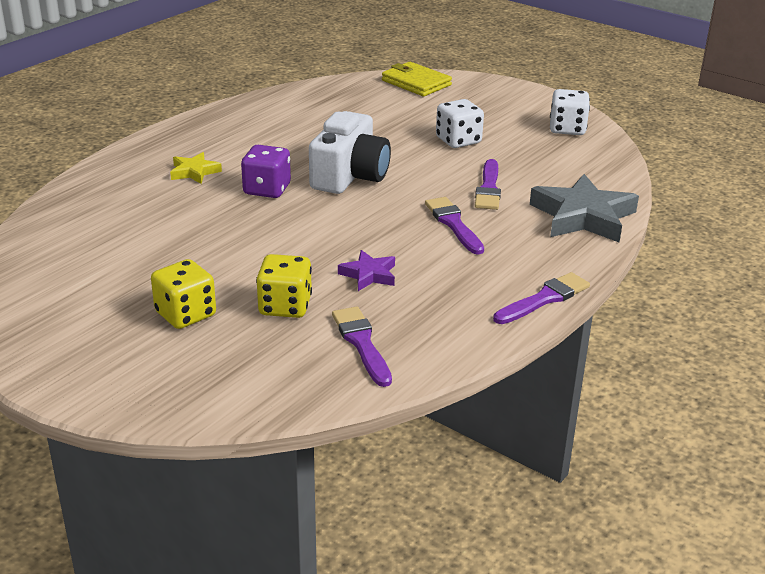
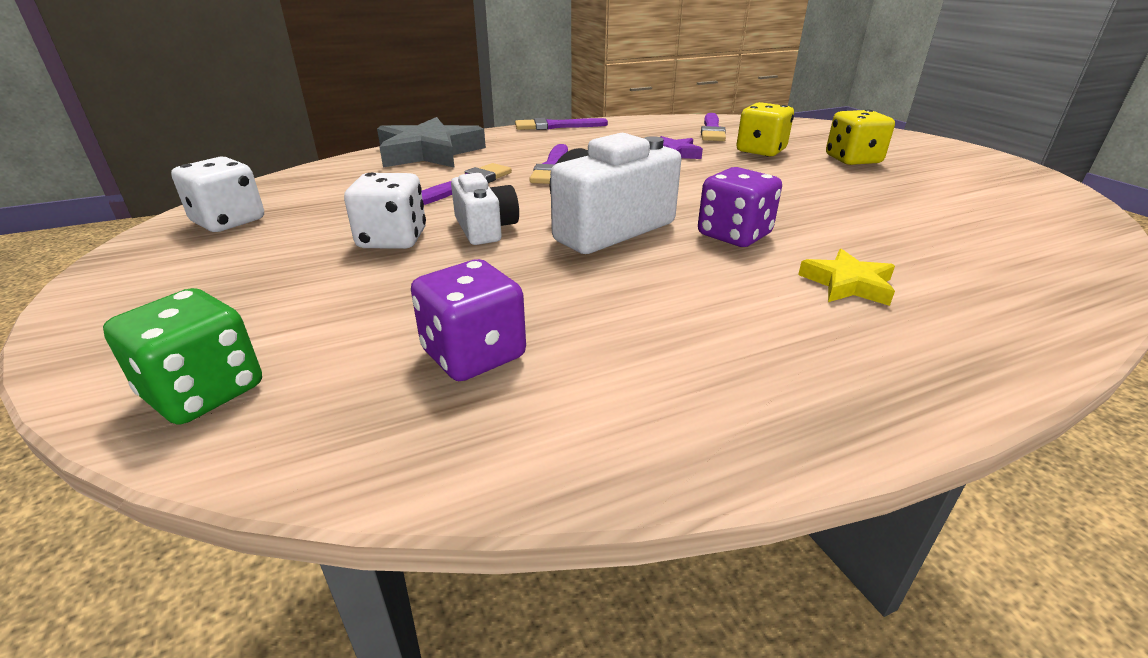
camera: 150 degrees left, 0 degrees up
yellow wallet [382,62,452,96] -> green dice [103,288,262,425]
none -> purple dice [411,259,526,381]
none -> white camera [451,173,519,245]

